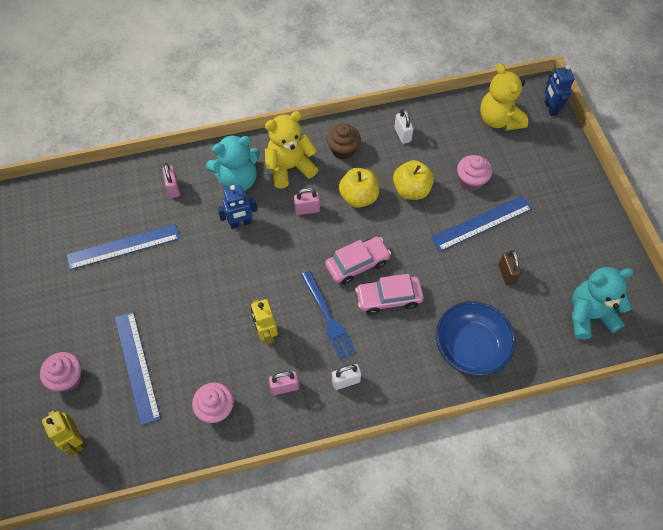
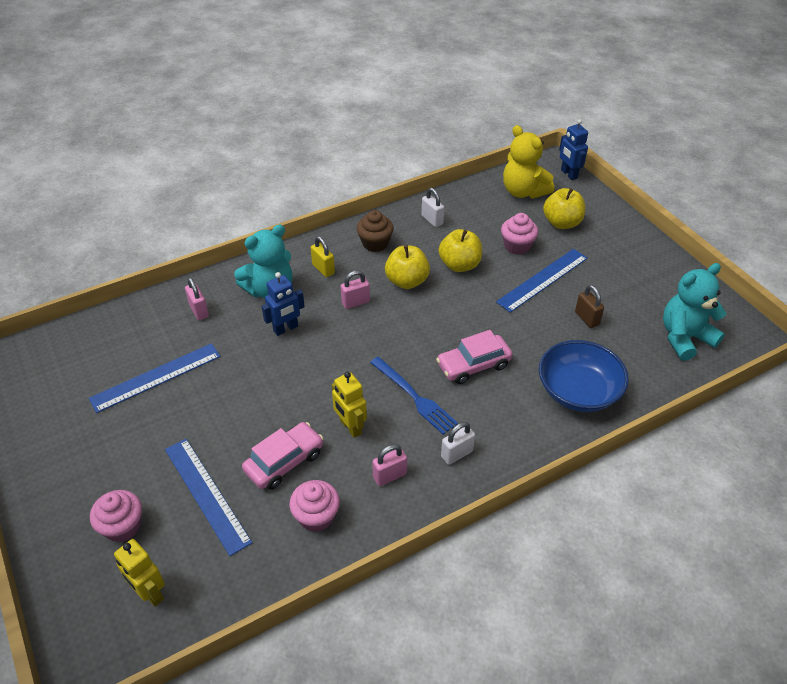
camera: 15 degrees left, 15 degrees down
yellow teddy bear [265,111,318,189] -> yellow padlock [311,236,335,277]
pink car [325,237,391,285] -> pink car moved to [242,422,323,490]
none -> yellow apple [543,188,585,229]

